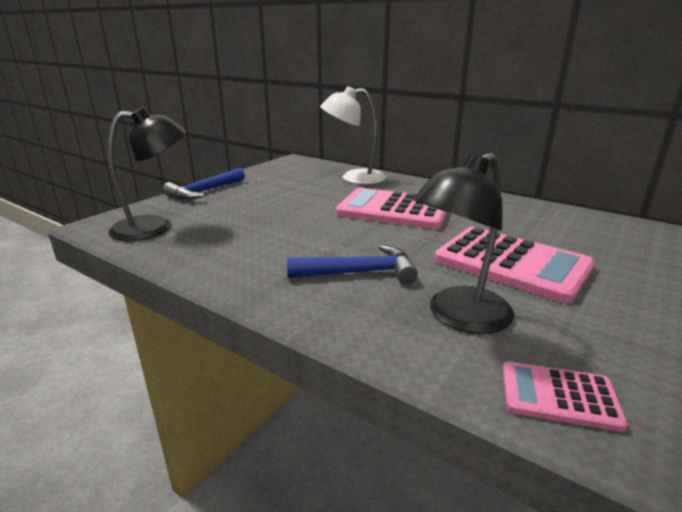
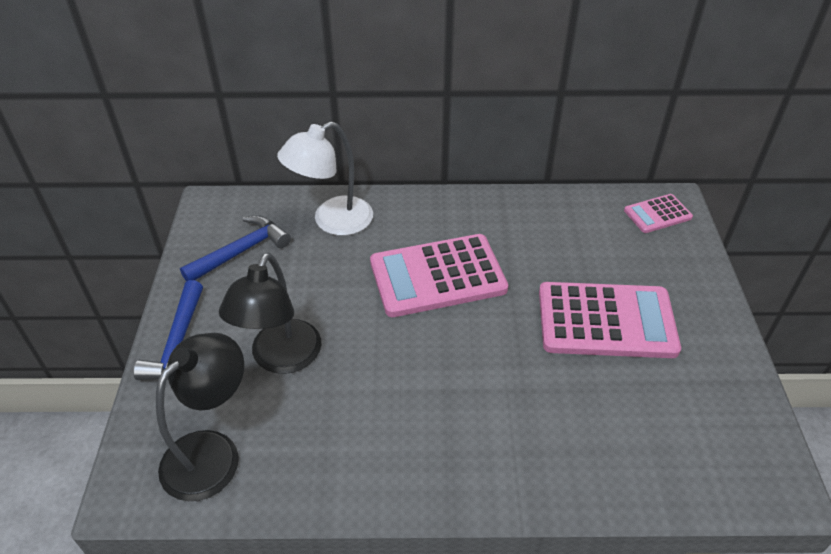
camera: 35 degrees left, 20 degrees up
blue hammer [287,245,418,284] -> blue hammer moved to [180,215,291,282]
black lamp [413,153,514,334] -> black lamp moved to [219,252,322,374]
pink calculator [502,361,628,432] -> pink calculator moved to [624,194,693,233]

